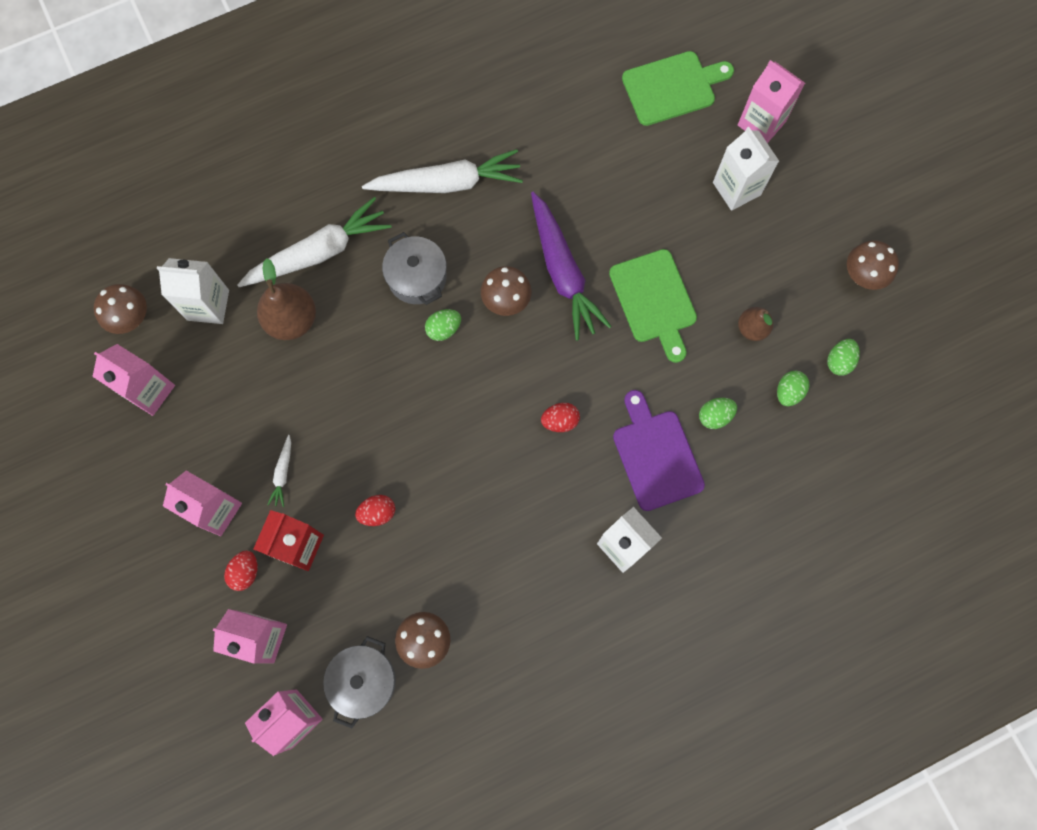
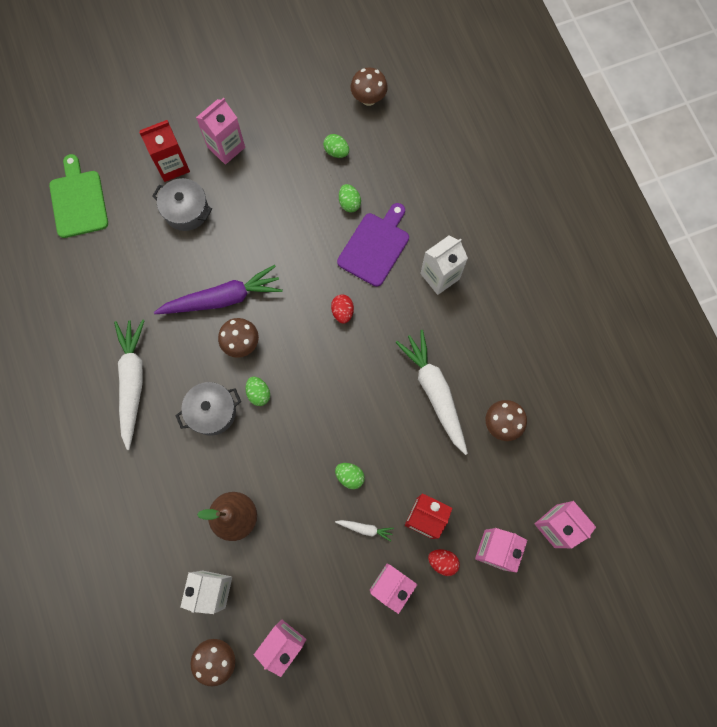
camera: 85 degrees left, 0 degrees up
white carrot [237,197,392,287] -> white carrot moved to [395,330,468,455]
grey pot [323,636,396,728] -> grey pot moved to [152,178,212,231]
red egg [355,495,395,526] -> none
green cutting board [609,249,697,363] -> none
purple cutting board [613,390,705,511] -> purple cutting board turned 135 degrees clockwise [337,203,409,287]
white carton [713,127,779,211] -> red carton [139,120,190,182]
pink carton [738,60,805,143] -> pink carton moved to [196,98,245,165]
brown pear [738,307,773,341] -> none
green egg [827,339,860,376] -> green egg moved to [335,463,365,489]
brown mushroom [847,240,899,290] -> brown mushroom moved to [350,68,388,106]

